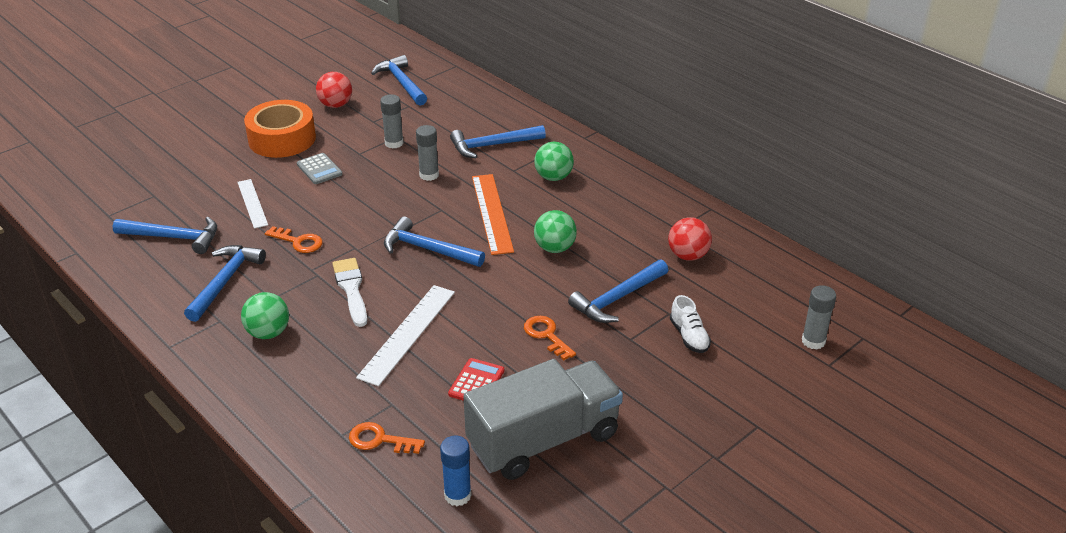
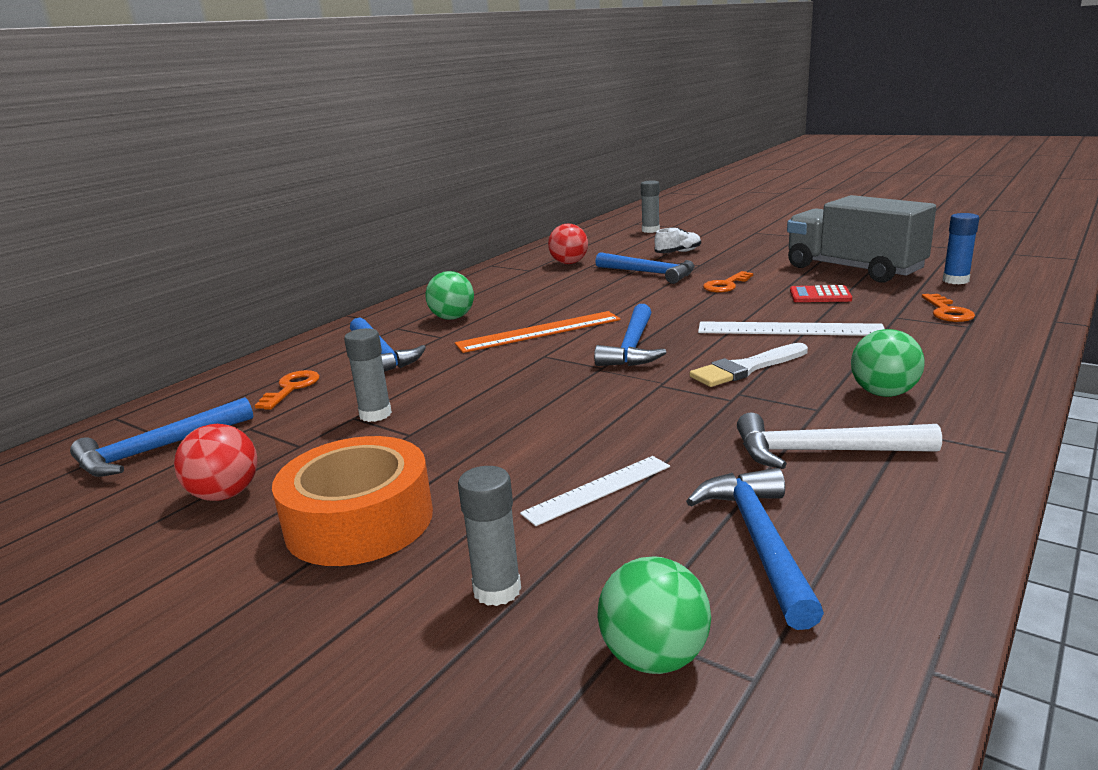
camera: 100 degrees left, 15 degrees down
blue hammer [184,245,266,322] -> white hammer [737,412,942,469]
orange key [265,226,322,253] -> orange key moved to [255,370,320,410]
grey calculator [297,153,343,184] -> none
grey glue stick [416,125,439,181] -> grey glue stick moved to [458,466,521,606]
green ball [534,210,577,253] -> green ball moved to [597,556,711,674]

